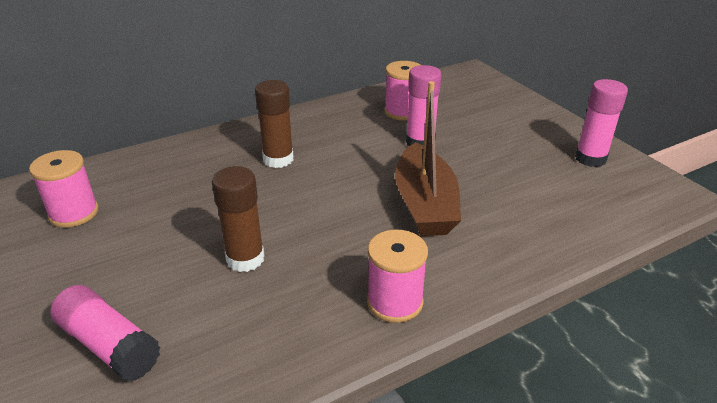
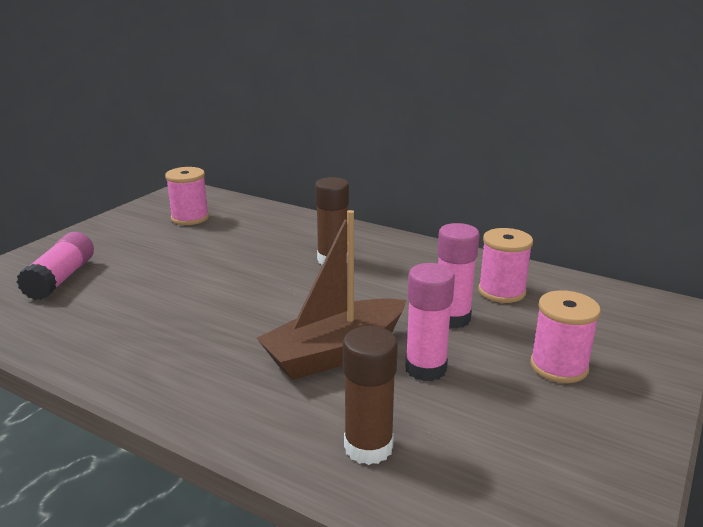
camera: 60 degrees right, 10 degrees down
brown glue stick [212,166,264,272] -> brown glue stick moved to [343,326,398,465]
pink spool [367,230,428,323] -> pink spool moved to [530,290,601,383]
pink glue stick [575,79,628,167] -> pink glue stick moved to [405,263,455,381]

